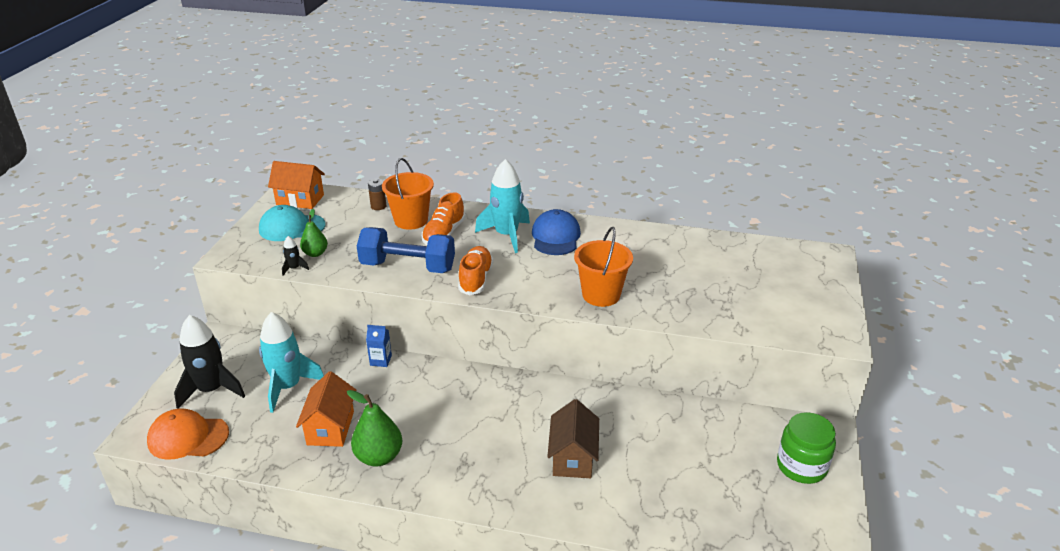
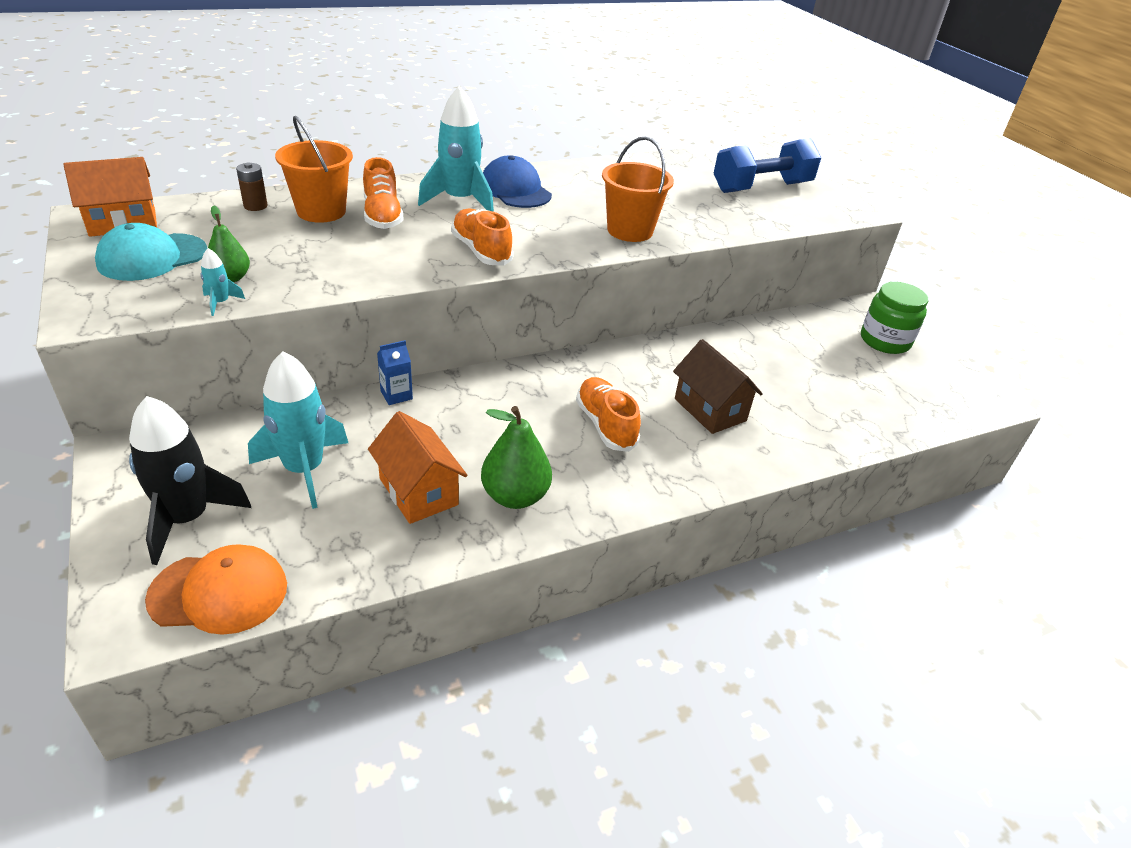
camera: 40 degrees left, 5 degrees up
orange cap [147,408,229,460] -> orange cap turned 150 degrees counterclockwise [145,544,287,635]
black rocket [282,236,309,276] -> turquoise rocket [200,248,245,316]
blue dumbbell [357,227,455,273] -> blue dumbbell moved to [713,138,821,193]
none -> orange shoe [576,377,641,452]

